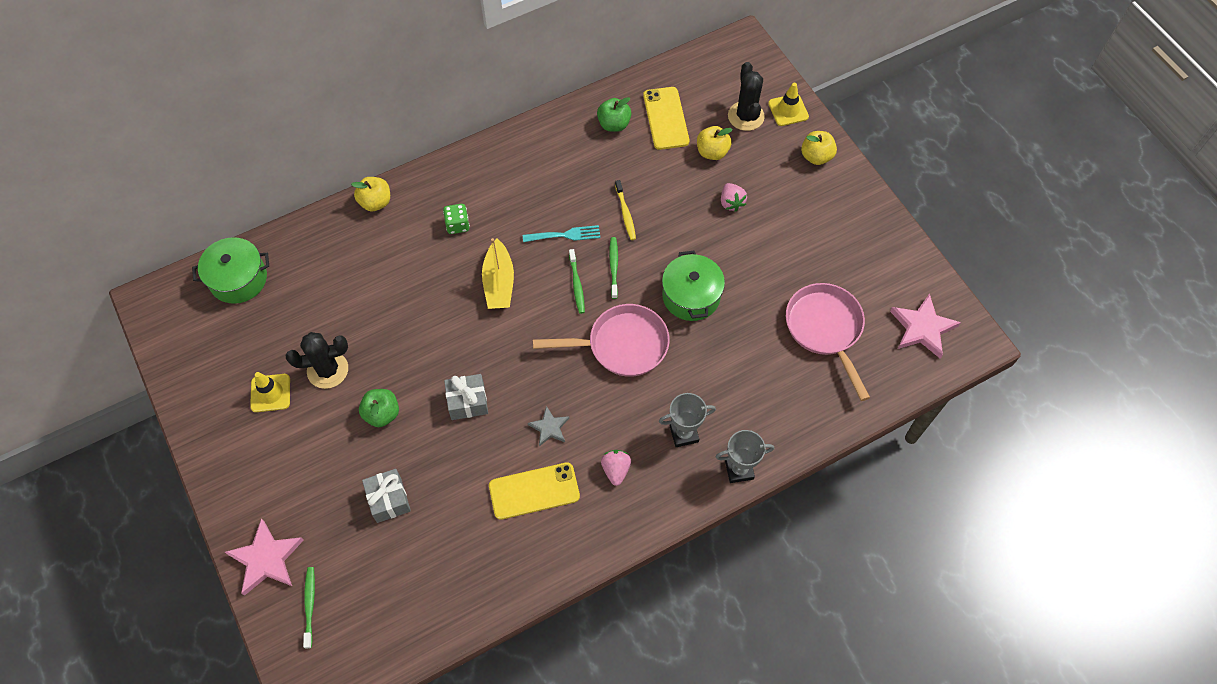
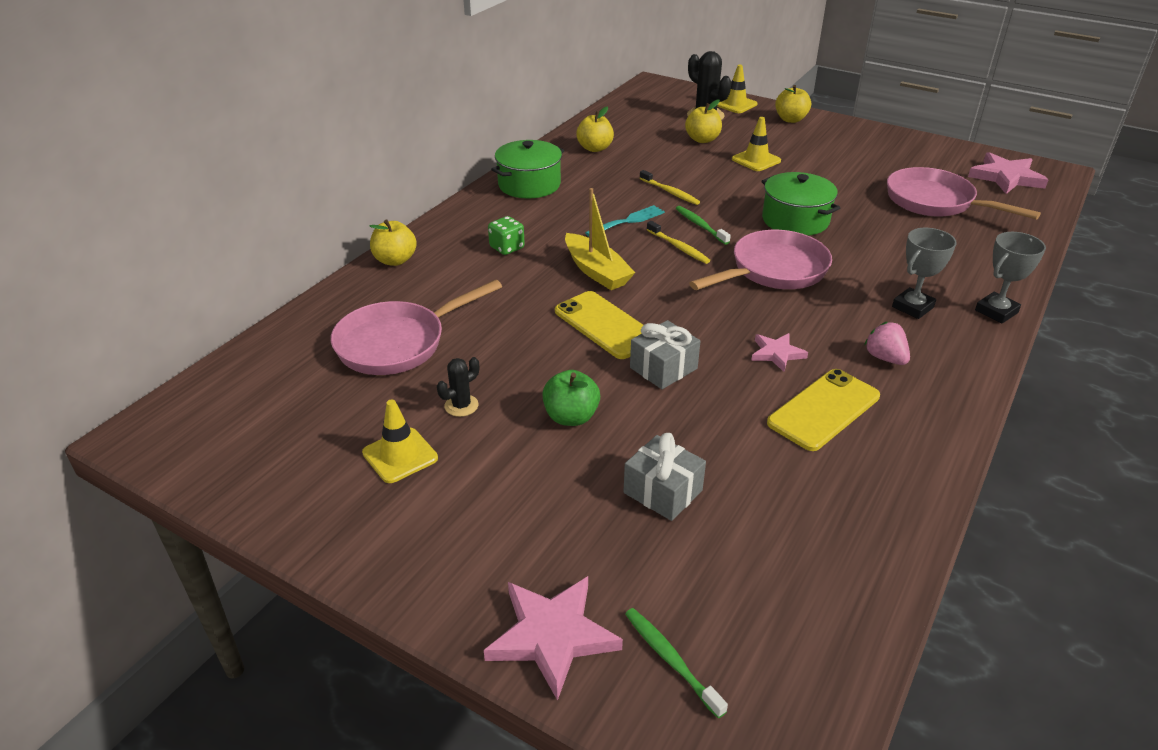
camera: 30 degrees left, 25 degrees down
green pot [192,237,269,304] -> green pot moved to [491,140,564,198]
black cactus [286,332,348,389] -> black cactus [437,357,479,417], size x0.56
grey star [528,406,569,447] -> pink star [751,333,808,372]
green toothbrush [569,249,585,314] -> yellow toothbrush [647,221,710,264]
green apple [597,97,632,132] -> yellow apple [576,106,614,152]
yellow phone [643,87,689,150] -> yellow phone moved to [555,291,643,359]
pink strawberry [721,183,747,212] -> yellow traffic cone [732,117,781,171]
none -> pink pan [331,279,502,375]

